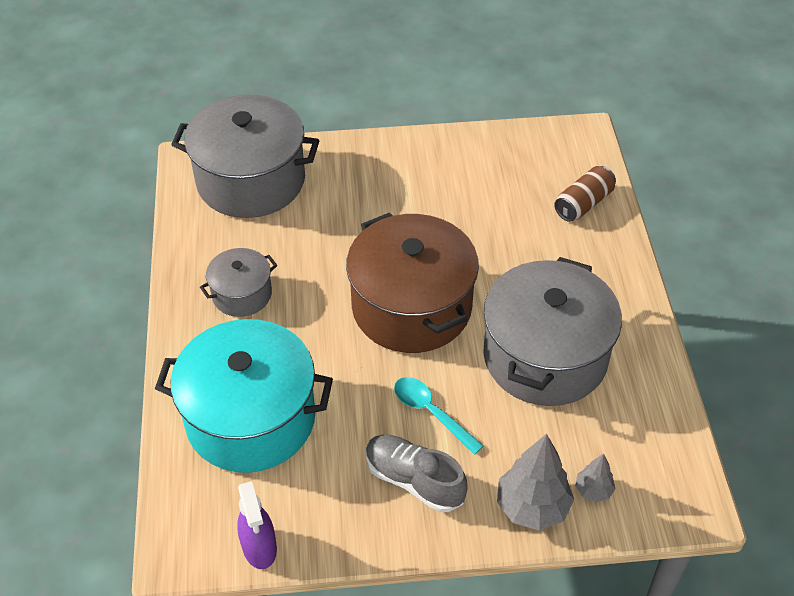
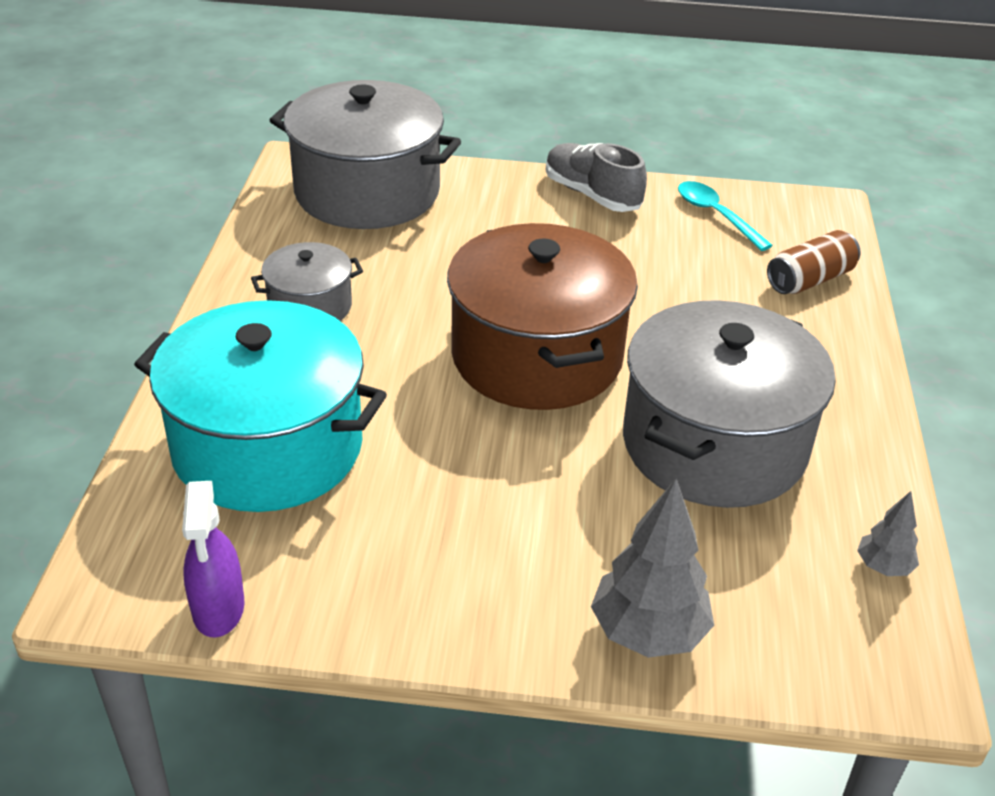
camera: 10 degrees right, 10 degrees down
grey shoe [366,435,468,512] -> grey shoe moved to [546,143,647,212]
turquoise spoon [394,377,484,455] -> turquoise spoon moved to [678,181,773,251]
grey tree [575,453,616,502] -> grey tree moved to [857,491,919,576]

